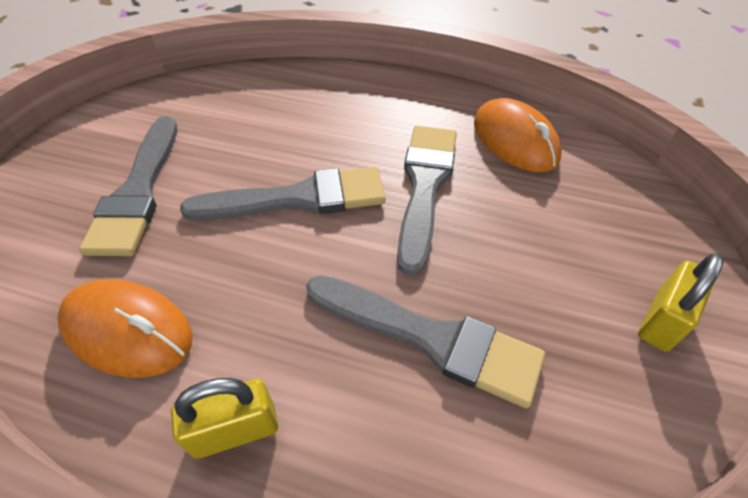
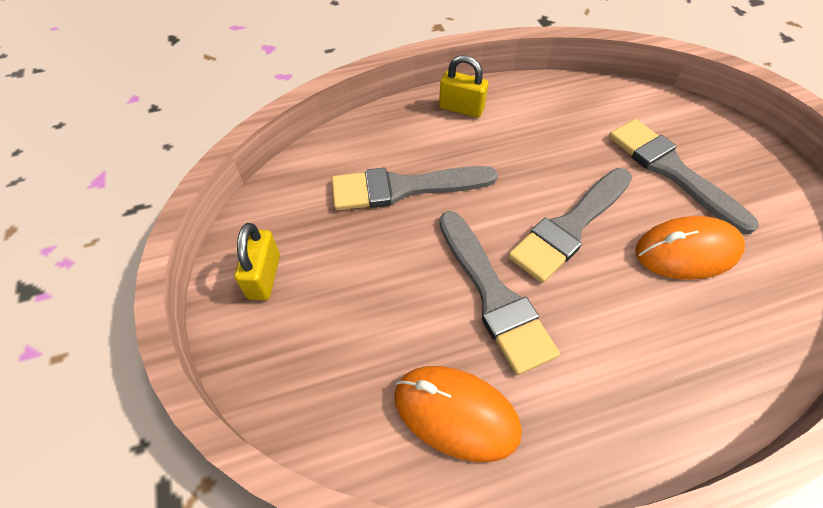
camera: 145 degrees right, 5 degrees up
orange mouse [58,279,193,378] -> orange mouse moved to [635,216,745,280]
yellow padlock [171,378,278,459] -> yellow padlock turned 75 degrees clockwise [439,55,489,118]

